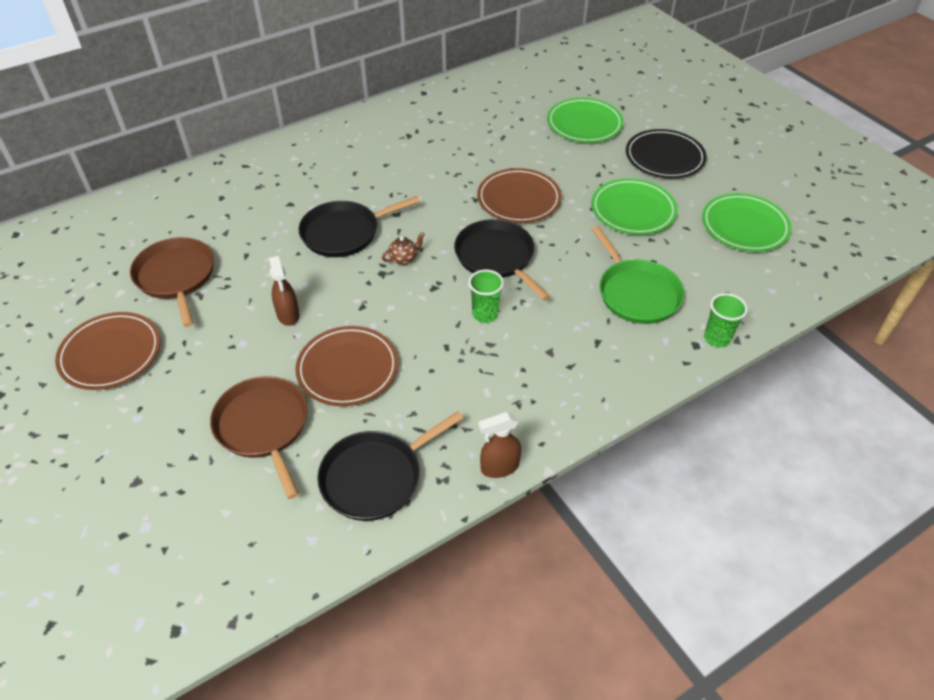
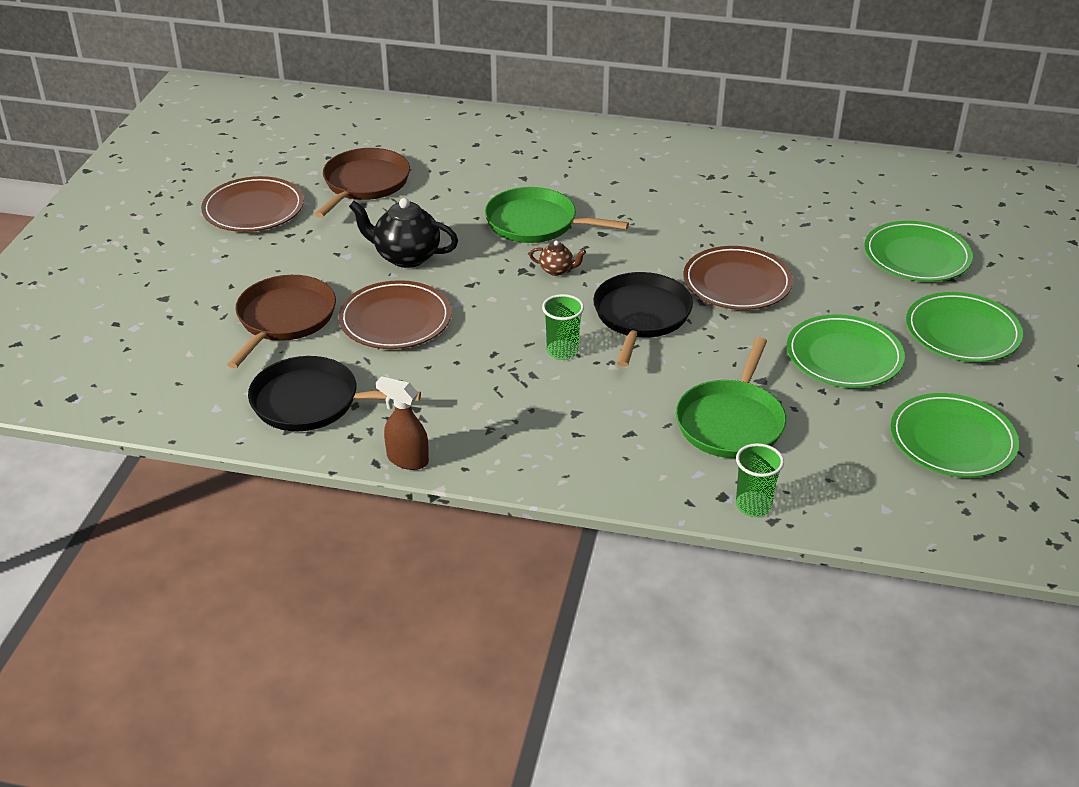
camera: 45 degrees right, 10 degrees down
brown spray bottle [269,256,300,326] -> black teapot [349,198,458,268]
black pan [299,196,420,257] -> green pan [485,187,629,243]
black plate [626,129,707,178] -> green plate [906,292,1023,362]

